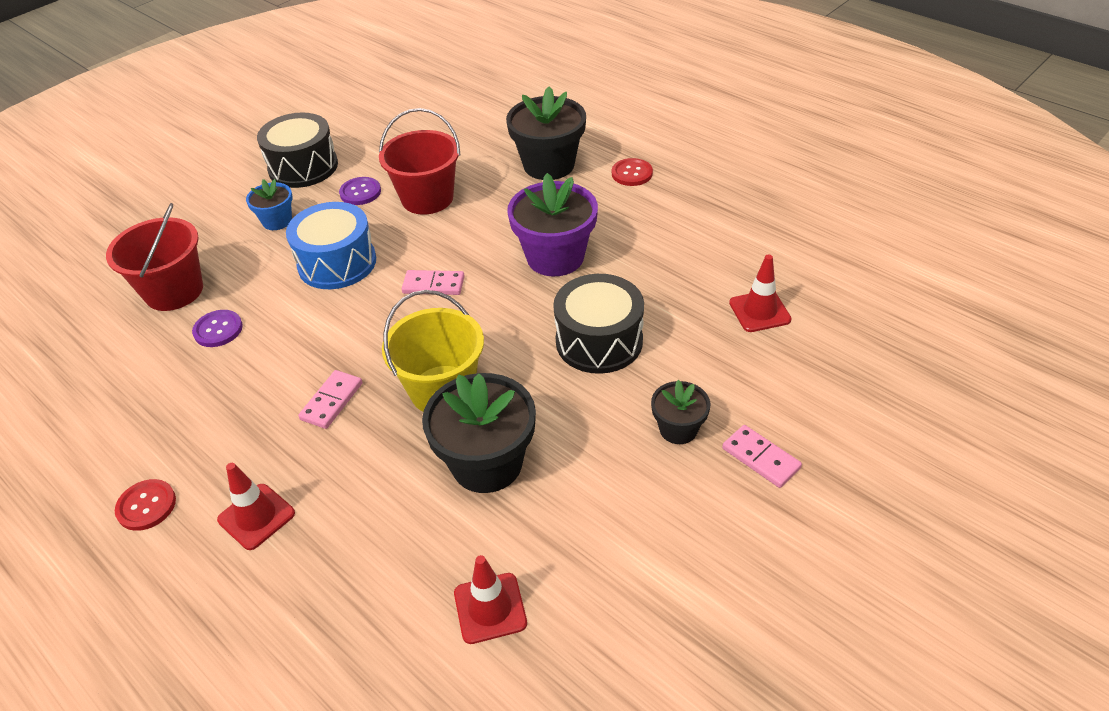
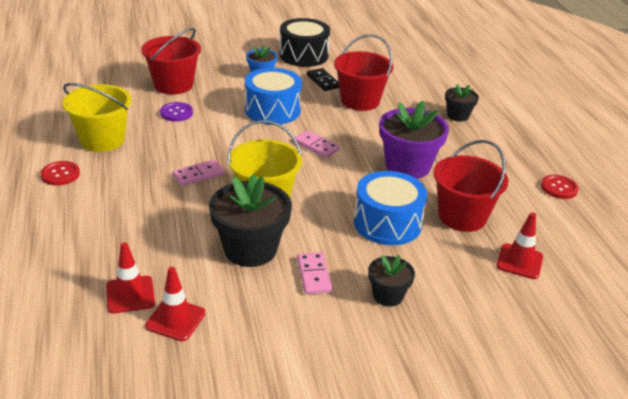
camera: 30 degrees right, 10 degrees down
red traffic cone [217,463,295,550] -> red traffic cone moved to [106,242,155,313]
purple button [339,177,381,205] -> black domino [307,68,339,91]
black flower pot [506,86,586,180] -> black flower pot [445,84,479,122], size x0.54
black drum [553,274,644,374] -> blue drum [354,171,427,245]
red button [612,158,653,186] -> red button moved to [541,175,579,199]
pink domino [722,425,802,488] -> pink domino moved to [297,252,332,294]
none -> yellow bucket [62,83,132,152]
none -> red bucket [434,140,508,232]

